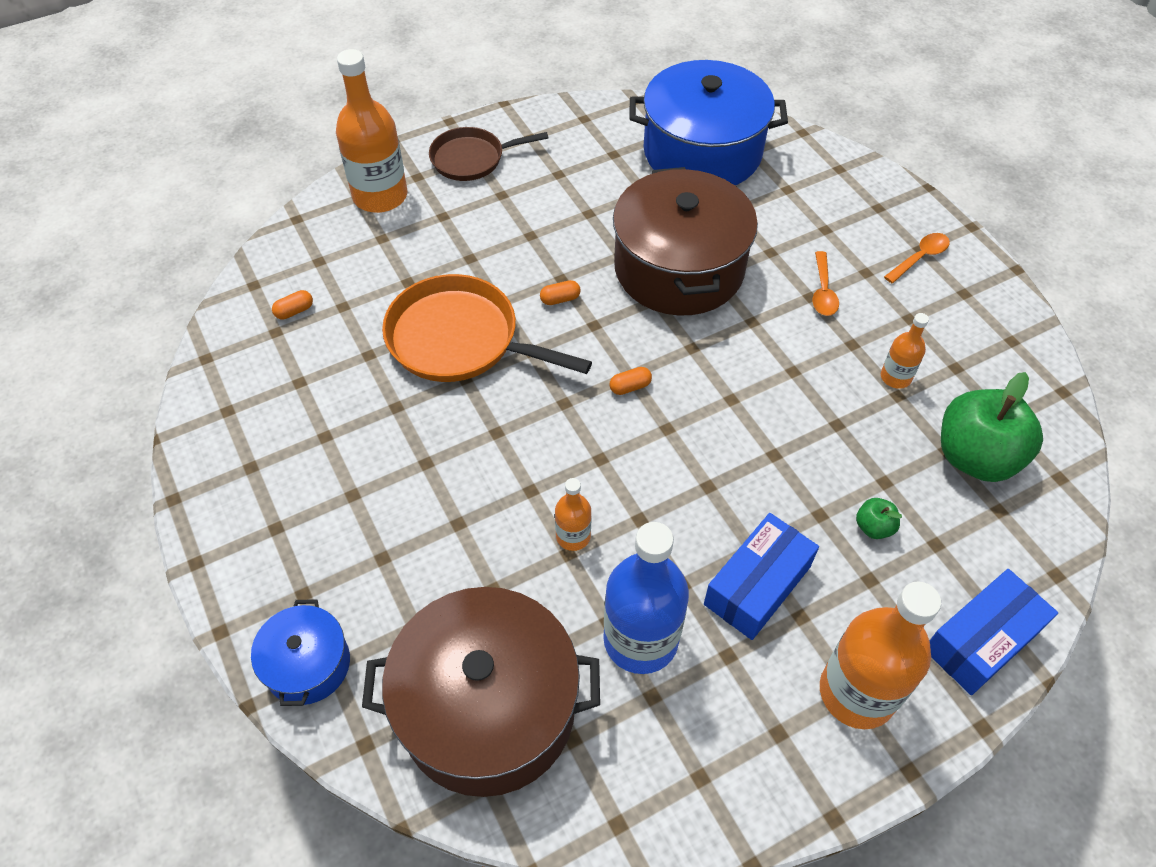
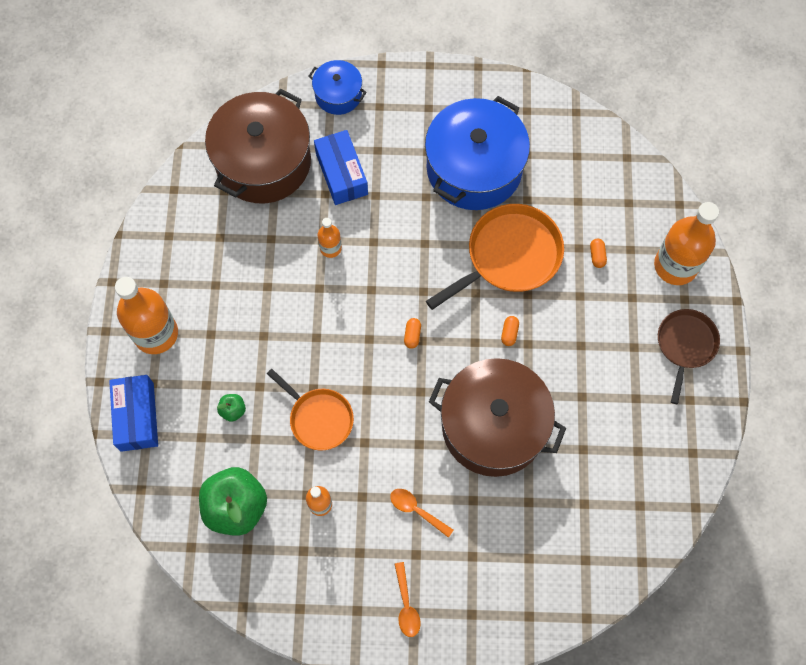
camera: 120 degrees right, 15 degrees up
orange capsule [272,290,313,319] -> orange capsule moved to [590,239,607,268]
blue bottle [603,522,689,674] -> none
blue pot [629,60,788,185] -> blue pot moved to [425,96,530,210]
blue box [704,513,819,640] -> blue box moved to [314,130,368,205]
none -> orange pan [267,369,354,451]

